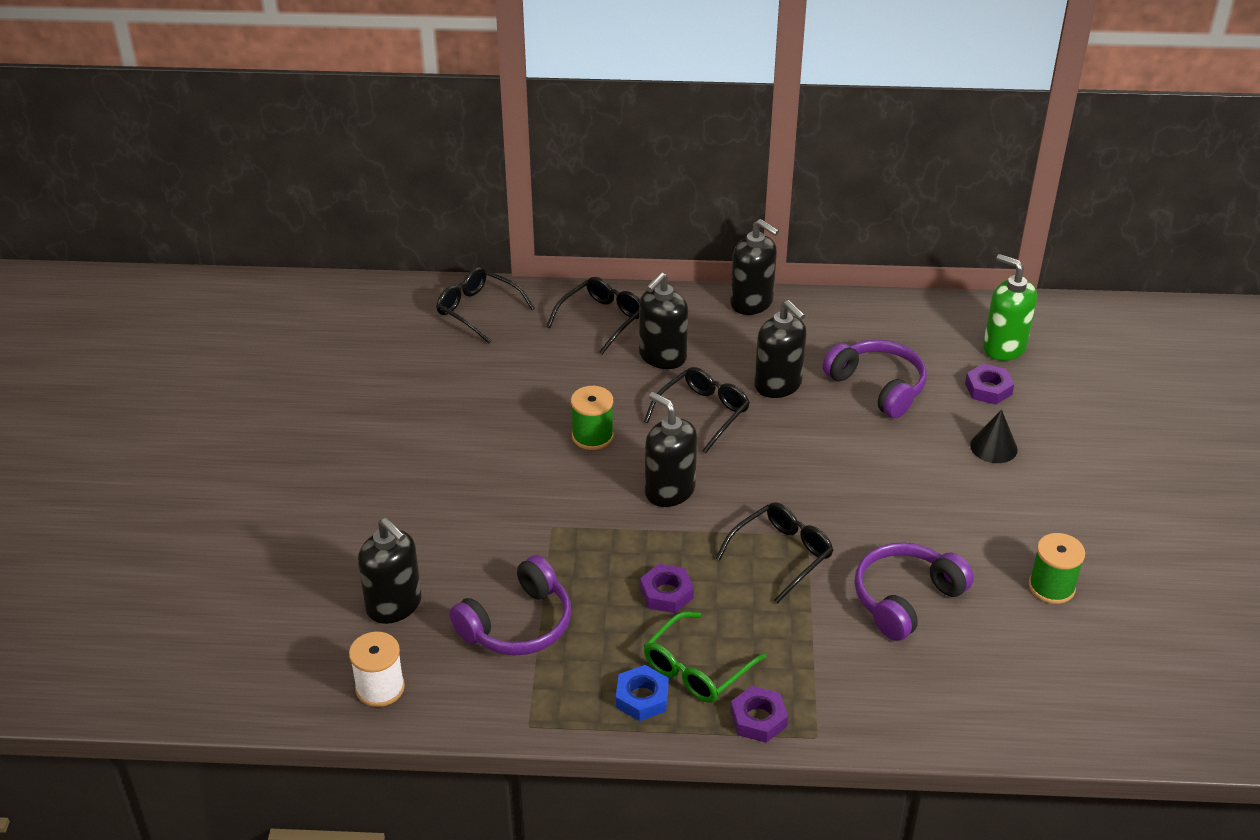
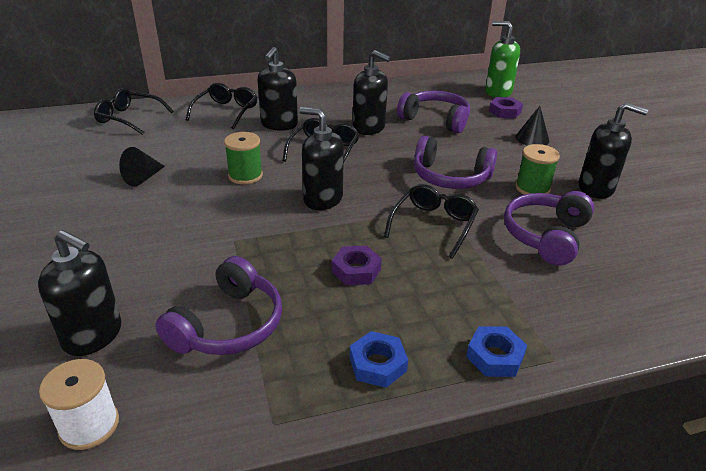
camera: 20 degrees left, 5 degrees down
green glasses [644,611,767,703] -> none
black soap dispenser [730,219,779,315] -> black soap dispenser moved to [579,102,649,199]
purple nut [730,686,788,743] -> blue nut [466,326,527,377]
green spool [1029,533,1085,604] -> green spool moved to [515,144,560,195]
none -> black cone [119,147,165,187]
none -> purple headphones [414,136,497,189]

